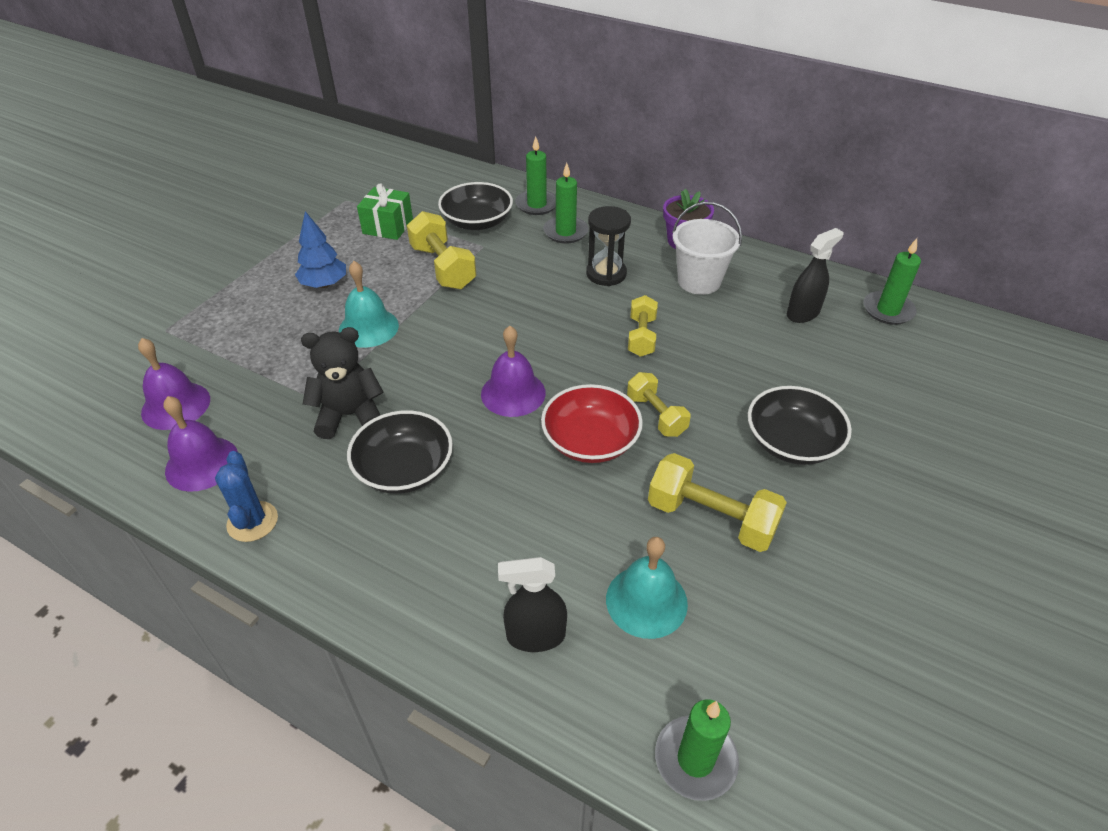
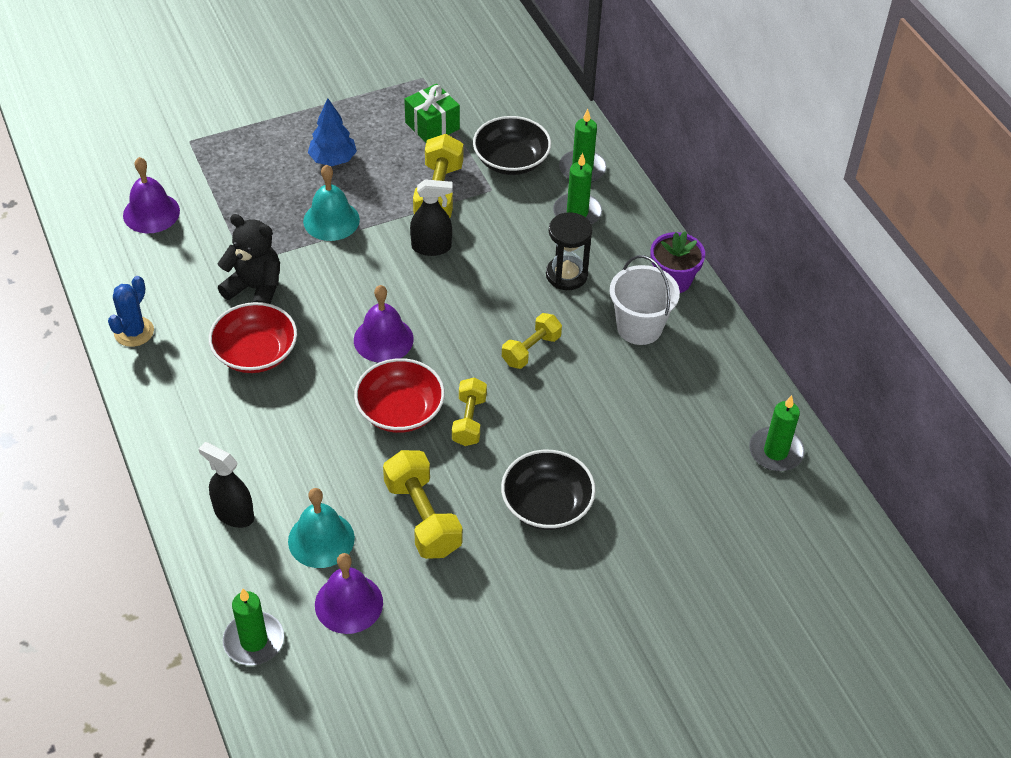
camera: 35 degrees right, 5 degrees up
purple bell [163,396,238,492] -> purple bell moved to [315,553,383,634]
black bowl [347,410,453,494] -> red bowl [209,302,297,373]
black spray bottle [787,228,843,323] -> black spray bottle moved to [410,179,452,256]

